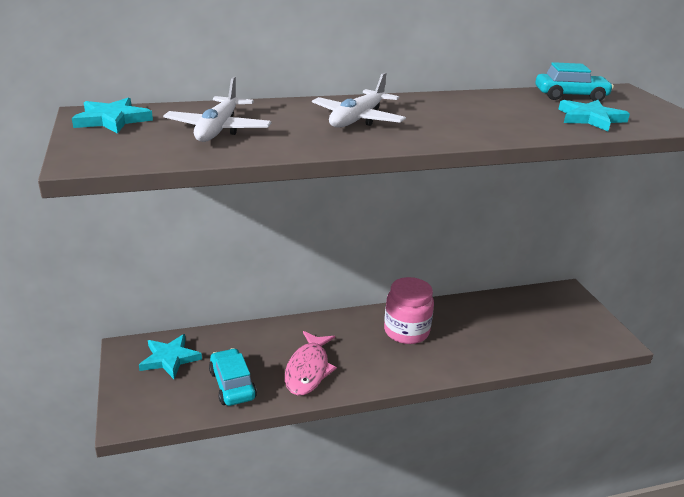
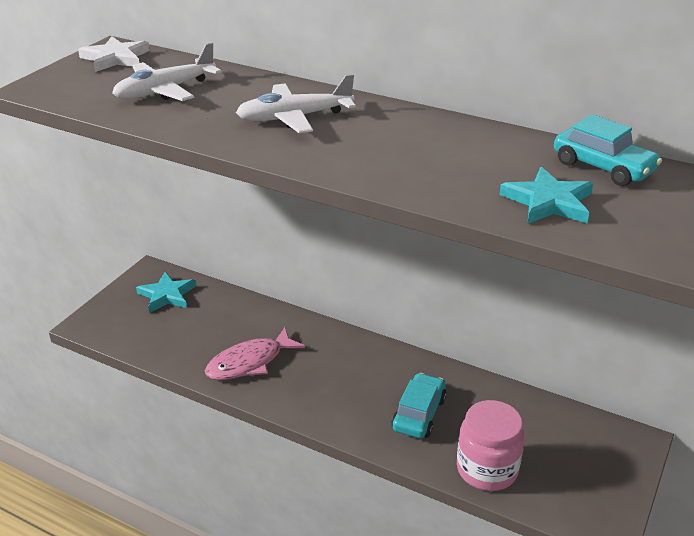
camera: 45 degrees right, 5 degrees up
turquoise star [72,98,153,134] -> white star [78,36,150,72]
turquoise car [209,348,257,406] -> turquoise car moved to [392,373,447,438]
pink jar [384,277,434,344] -> pink jar moved to [457,400,524,491]

